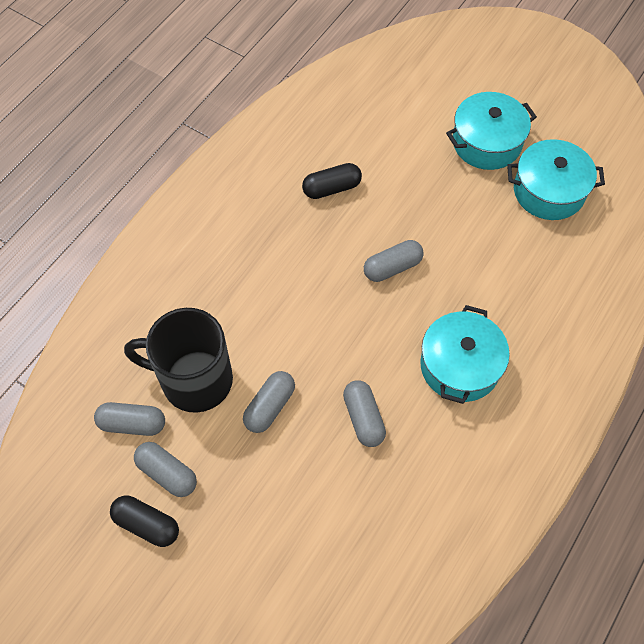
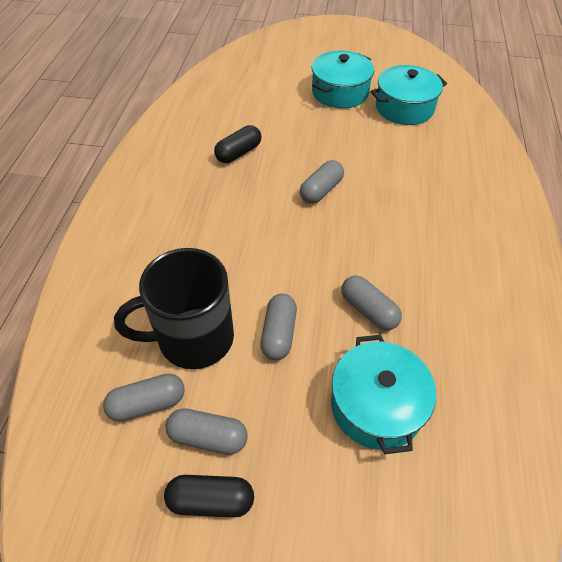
camera: 25 degrees left, 10 degrees down
turquoise pot [420,305,510,404] -> turquoise pot moved to [331,335,436,454]

